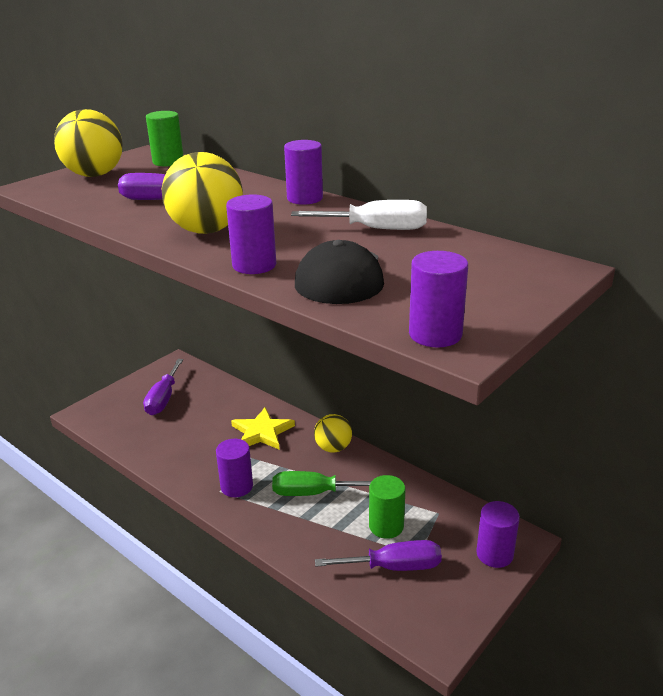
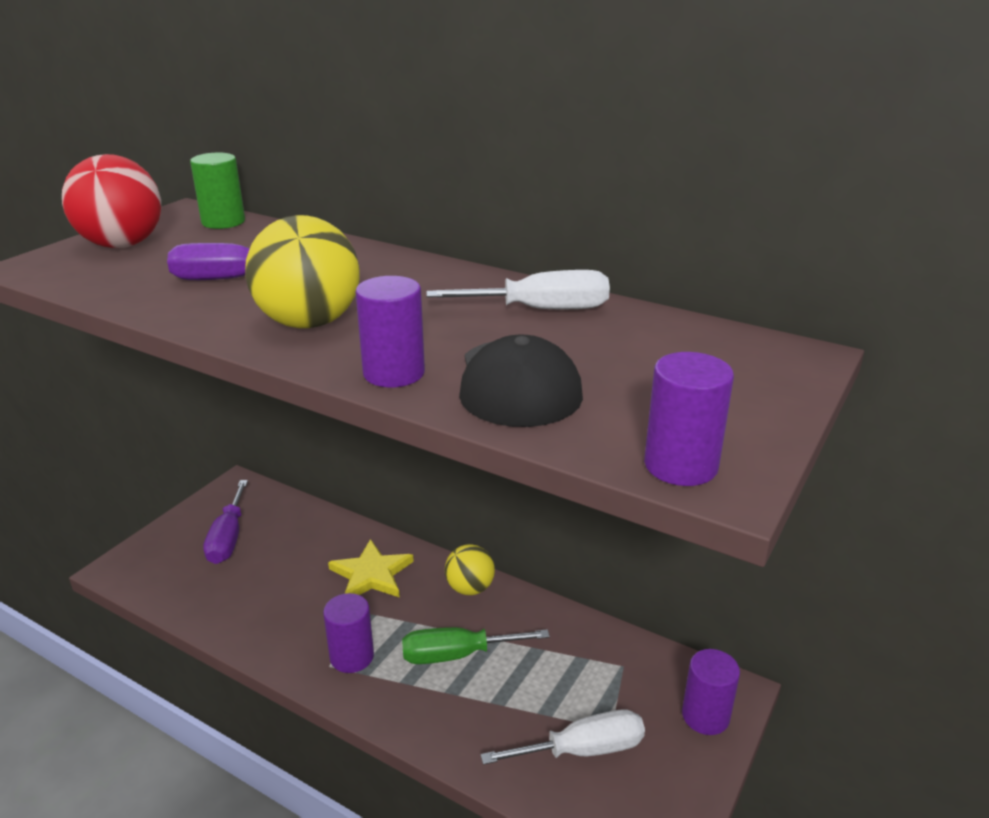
camera: 10 degrees left, 0 degrees up
yellow ball [54,109,123,177] -> red ball [62,154,161,248]
purple cylinder [284,140,323,205] -> none
purple screwdriver [315,540,442,571] -> white screwdriver [481,709,645,765]
green cylinder [369,475,406,539] -> none

